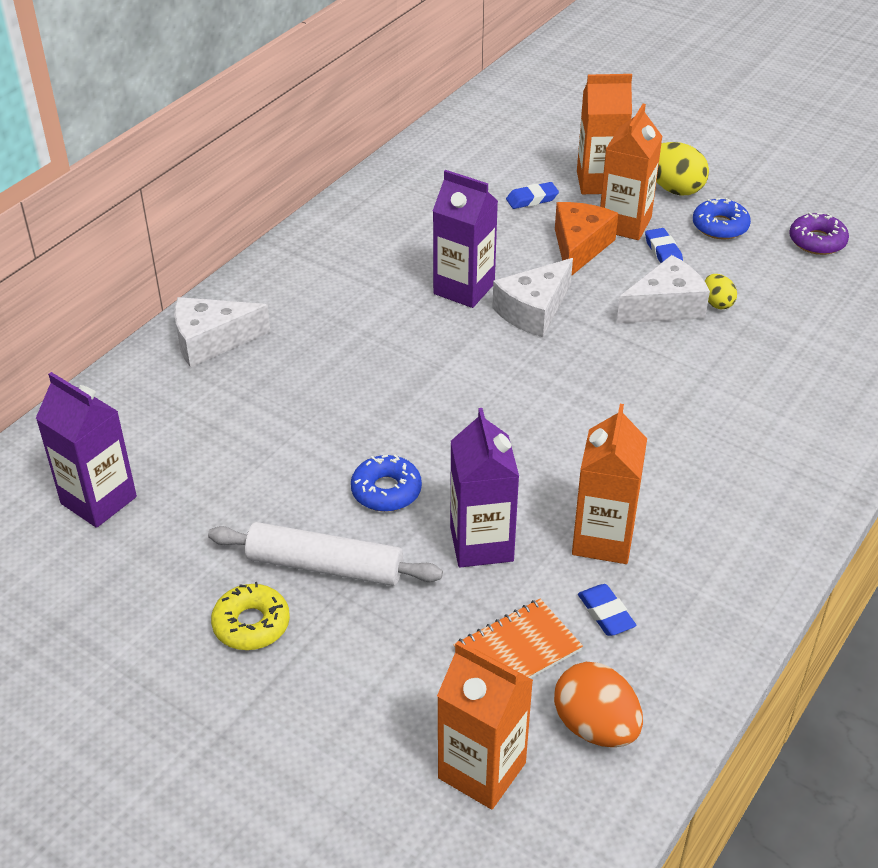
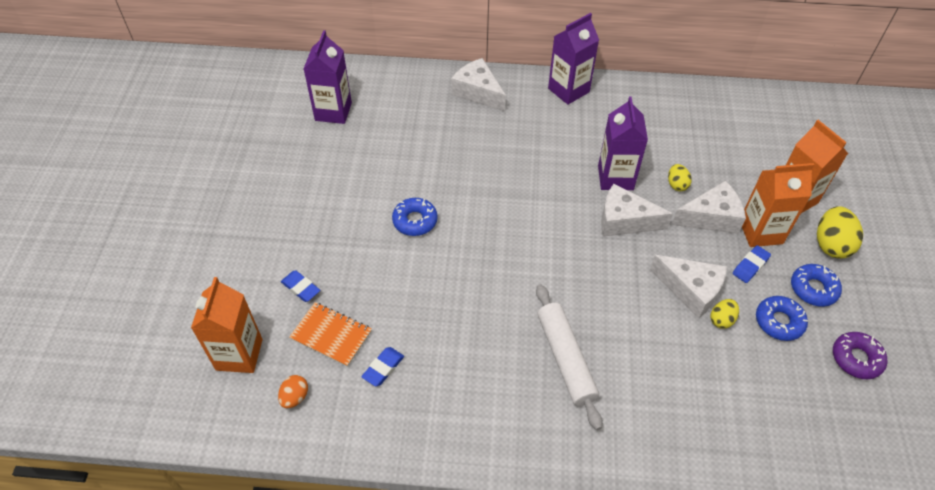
camera: 60 degrees right, 10 degrees up
white rolling pin [208,522,443,586] -> white rolling pin moved to [536,284,602,430]
yellow donut [211,582,290,650] -> none
purple carton [450,408,519,567] -> purple carton moved to [548,13,599,105]
blue eraser [506,182,559,209] -> blue eraser moved to [281,270,320,302]
orange egg [554,662,643,747] -> orange egg [278,375,308,409], size x0.57
orange cheese [555,202,618,275] -> white cheese [672,181,746,234]
orange carton [572,404,647,564] -> none
none -> yellow egg [668,164,692,191]
none -> blue donut [756,296,808,341]

